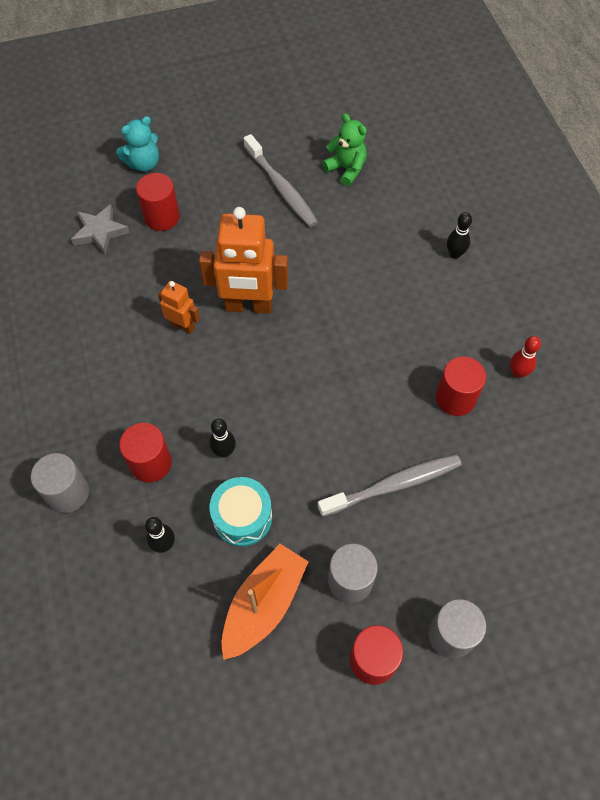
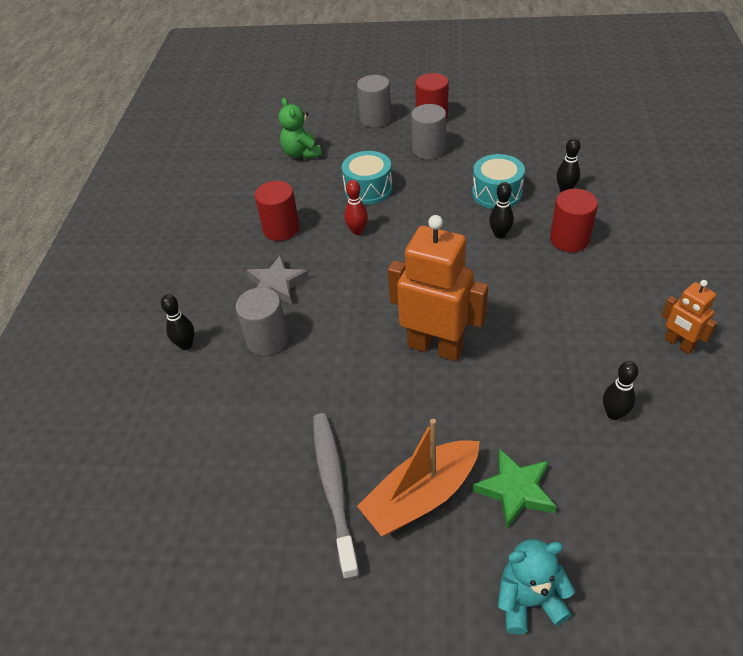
camera: 155 degrees left, 15 degrees down
grey cylinder [31,453,89,513] -> grey cylinder moved to [235,287,289,356]
grey star [71,204,130,255] -> grey star moved to [247,255,309,305]
red cylinder [136,173,180,231] -> green star [473,448,557,528]
orange robot [158,281,200,334] -> orange robot moved to [662,280,717,354]
orange boat [221,544,309,660] -> orange boat moved to [357,419,480,536]
grey toothbrush [318,454,462,517] -> turquoise drum [342,151,392,205]
green teddy bear [322,113,367,186] -> green teddy bear moved to [279,98,322,159]
red bowling pin [510,336,541,378] -> red bowling pin moved to [344,180,368,235]
none -> black bowling pin [603,361,639,420]

